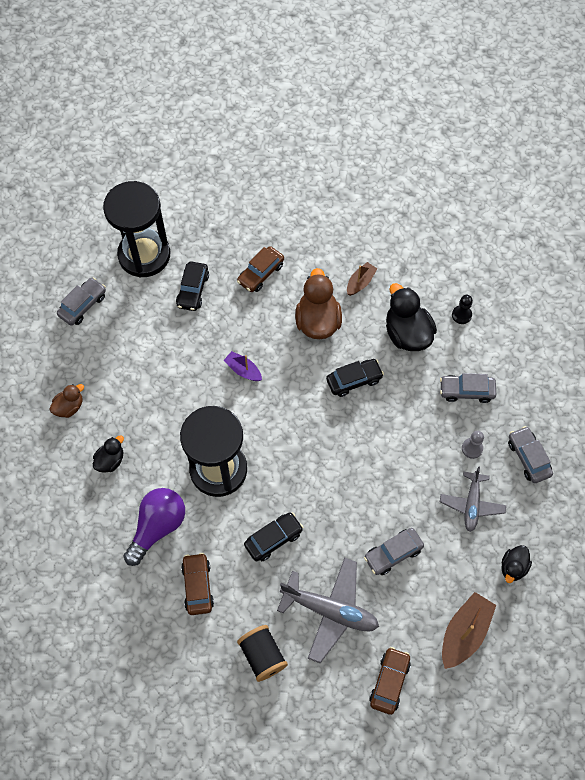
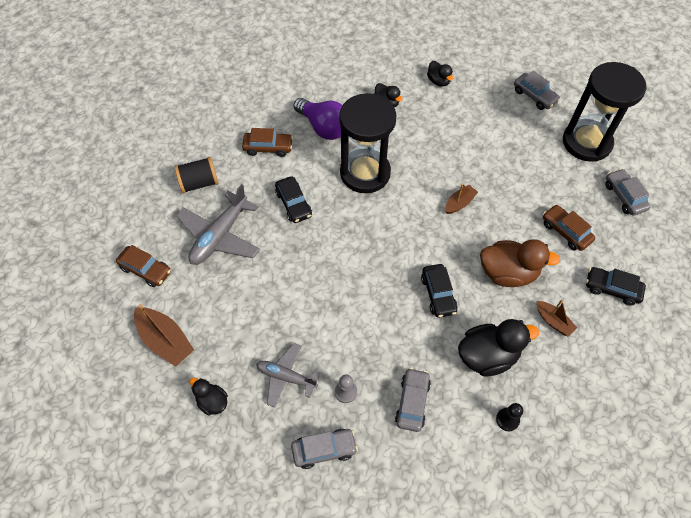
camera: 100 degrees right, 5 degrees down
brown duck [49,384,84,418] -> black duck [427,61,453,87]
black car [176,261,209,311] -> black car moved to [586,267,646,306]
purple boat [223,351,262,381] -> brown boat [445,183,478,214]
grey car [364,528,424,575] -> grey car moved to [605,169,651,216]

